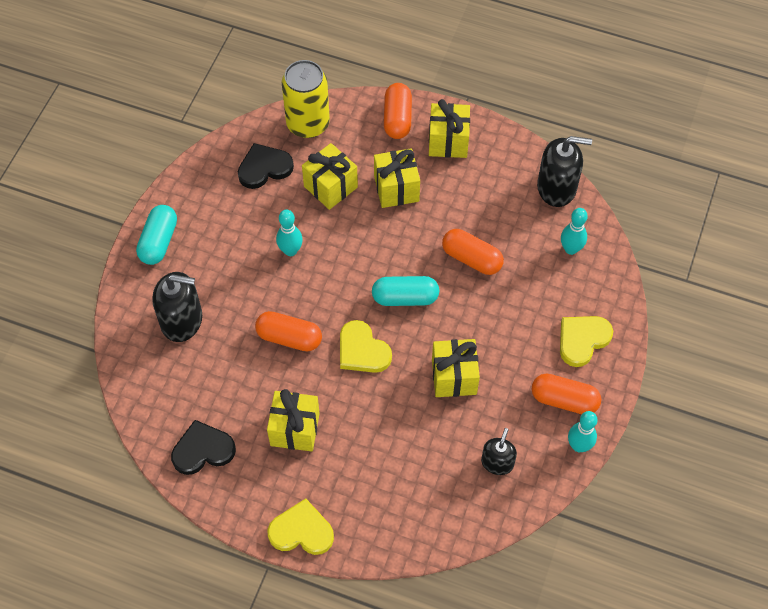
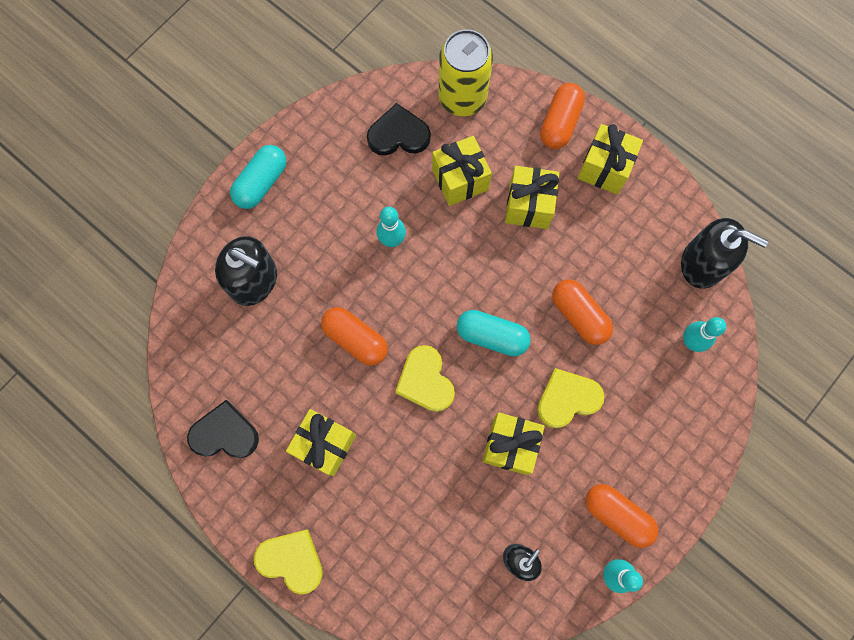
camera: 20 degrees right, 15 degrees up
yellow heart [560,316,613,367] -> yellow heart moved to [537,368,604,428]

